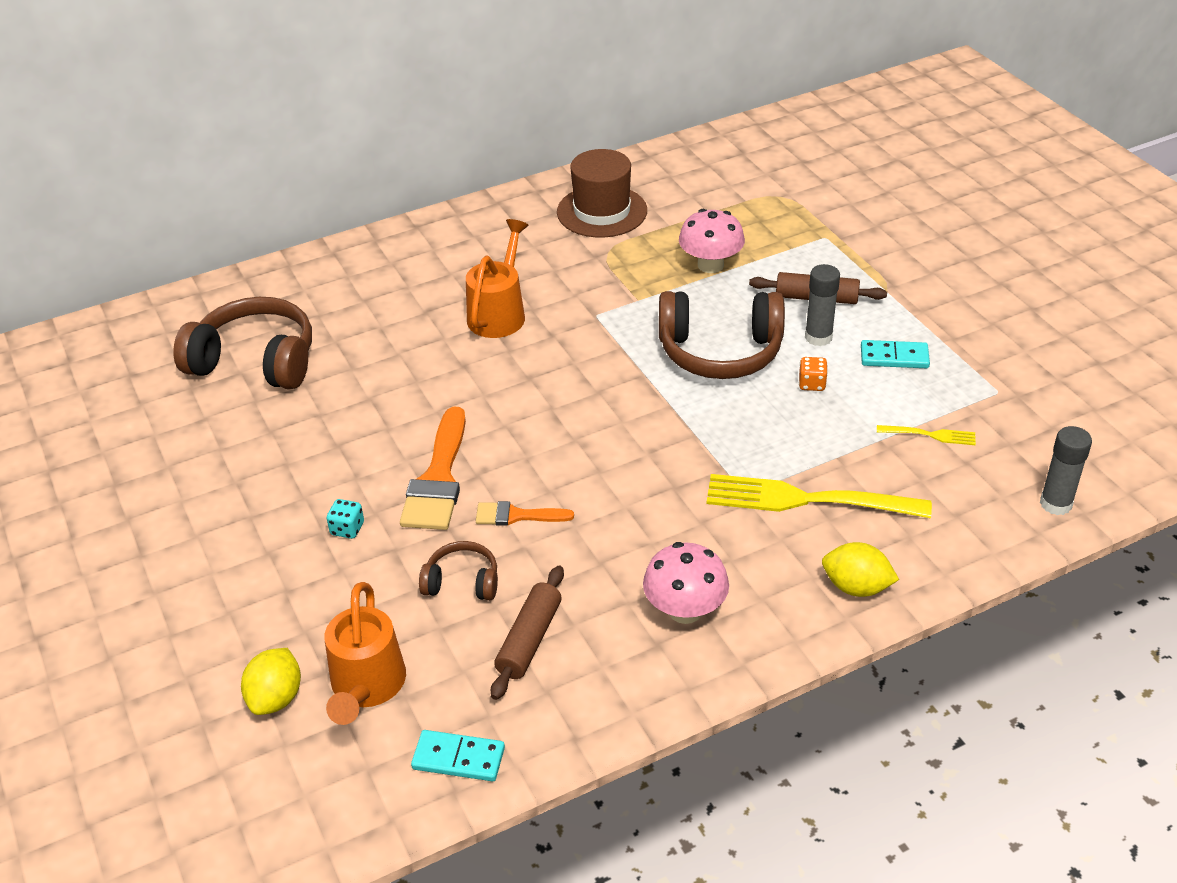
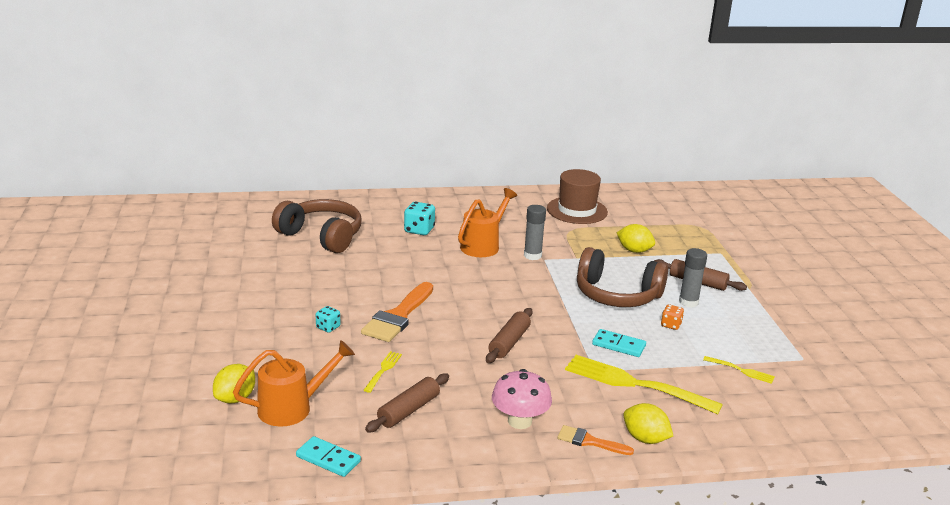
camera: 15 degrees right, 15 degrees down
orange watering can [324,582,406,725] -> orange watering can turned 135 degrees counterclockwise [233,340,355,427]
brown headphones [419,541,498,600] -> yellow fork [363,351,402,393]
orange brush [476,501,574,526] -> orange brush moved to [557,425,634,455]
pink mushroom [679,209,745,273] -> yellow lemon [617,224,655,253]
turquoise domino [861,340,930,368] -> turquoise domino moved to [592,329,646,357]
grey glue stick [1040,426,1092,515] -> grey glue stick moved to [524,205,546,260]
none -> turquoise dice [404,202,435,235]
none -> brown rolling pin [486,308,533,363]

